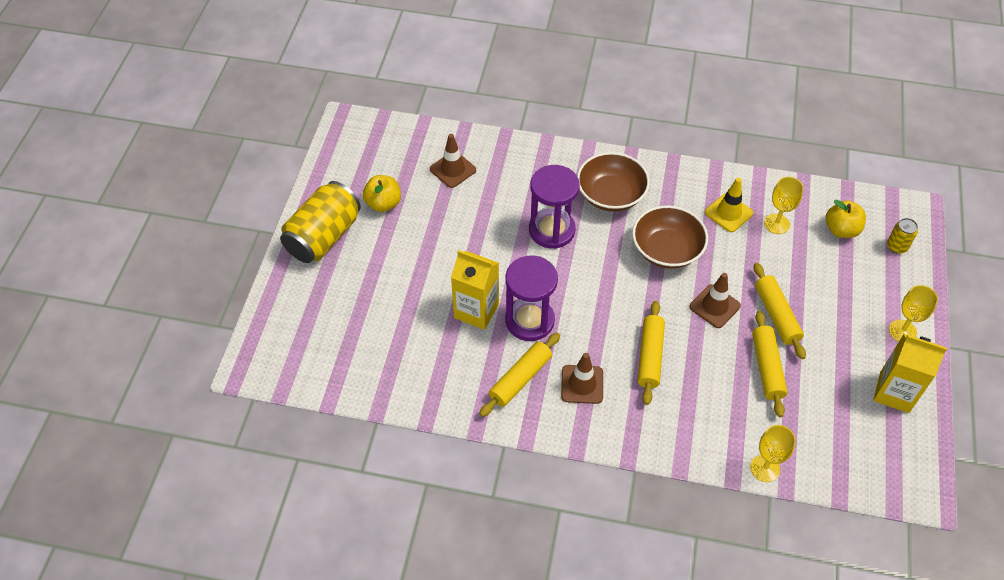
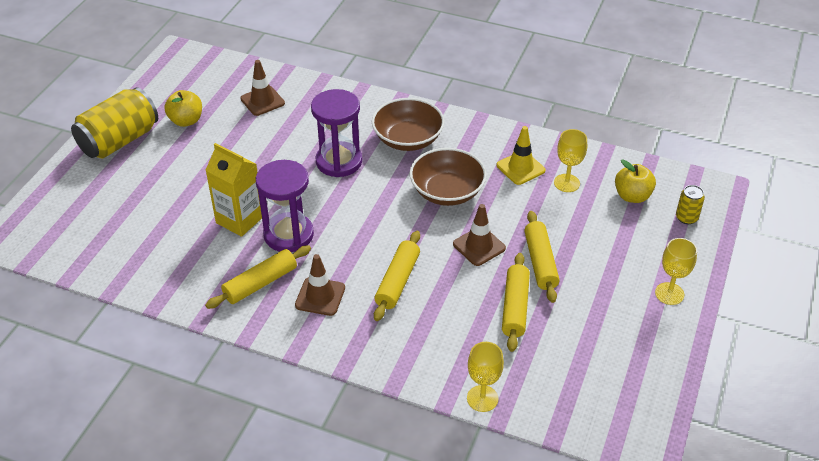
camera: 10 degrees right, 10 degrees down
yellow carton [873,334,947,413] -> none

